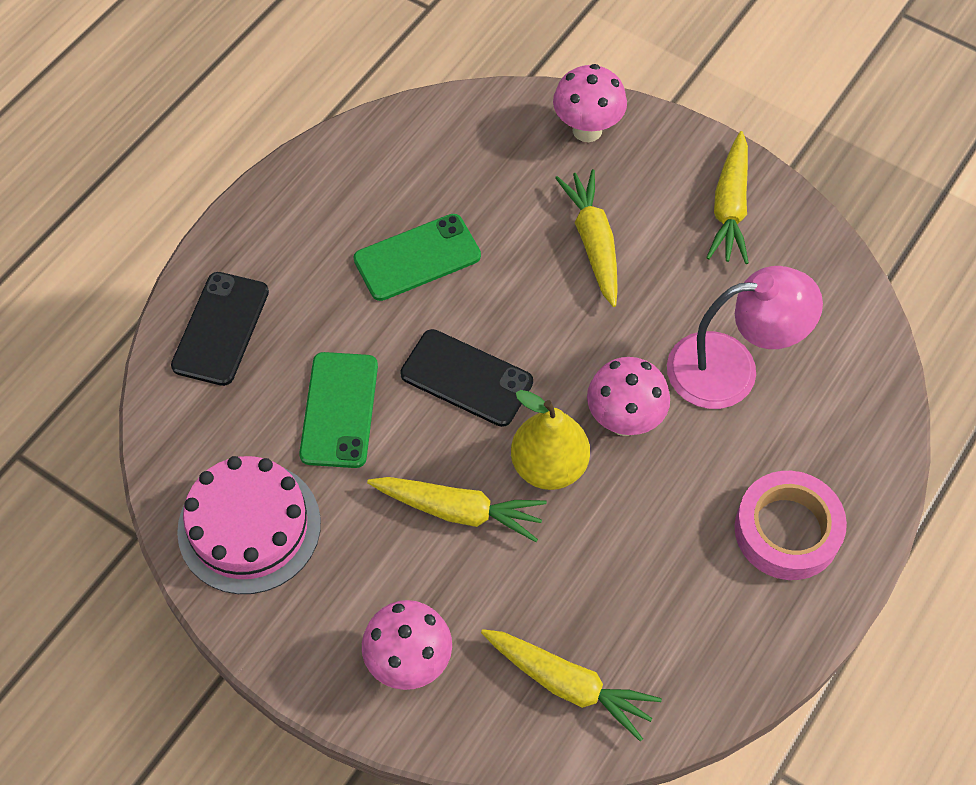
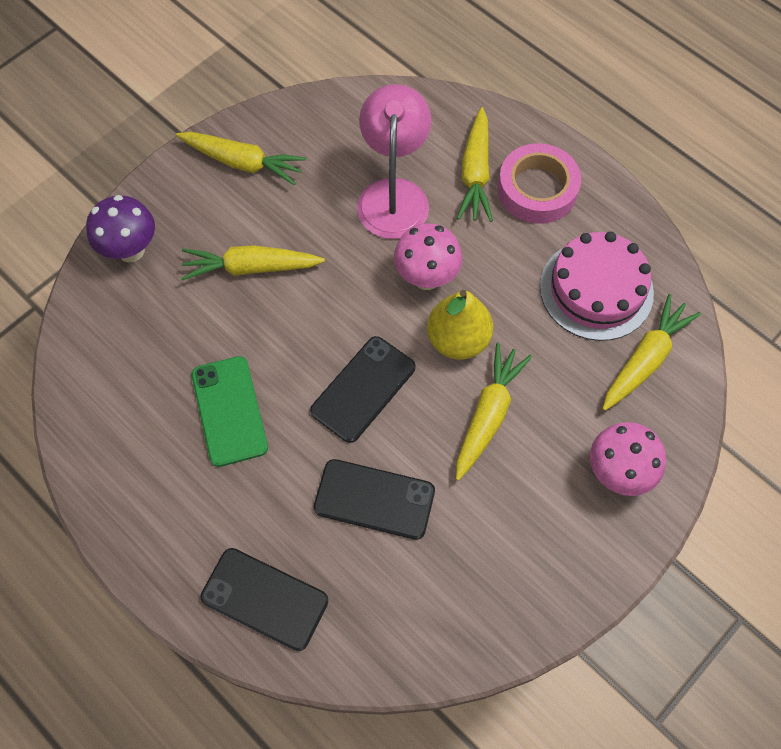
camera: 80 degrees left, 5 degrees up
pink cake [177,456,321,594] -> pink cake moved to [540,231,654,341]
green phone [299,352,378,468] -> black phone [314,459,435,540]
pink mushroom [553,64,627,142] -> purple mushroom [86,195,155,262]
none -> yellow carrot [457,107,493,222]

